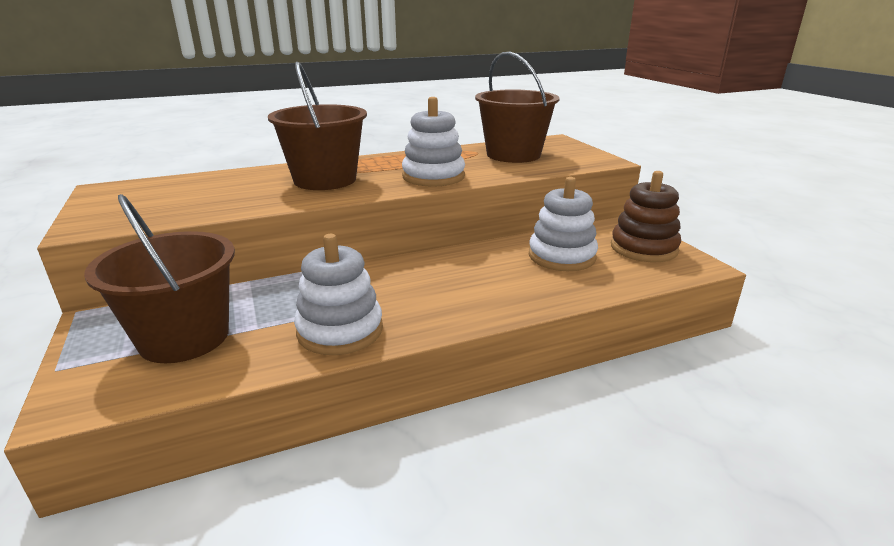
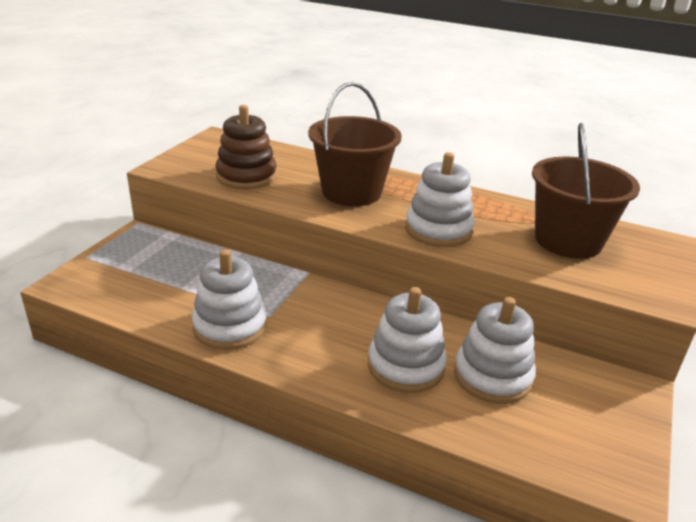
camera: 45 degrees right, 5 degrees up
brown bucket [84,194,235,363] -> none
brown stacking toy [611,171,681,262] -> brown stacking toy moved to [215,105,277,190]
none -> white stacking toy [368,287,447,393]

